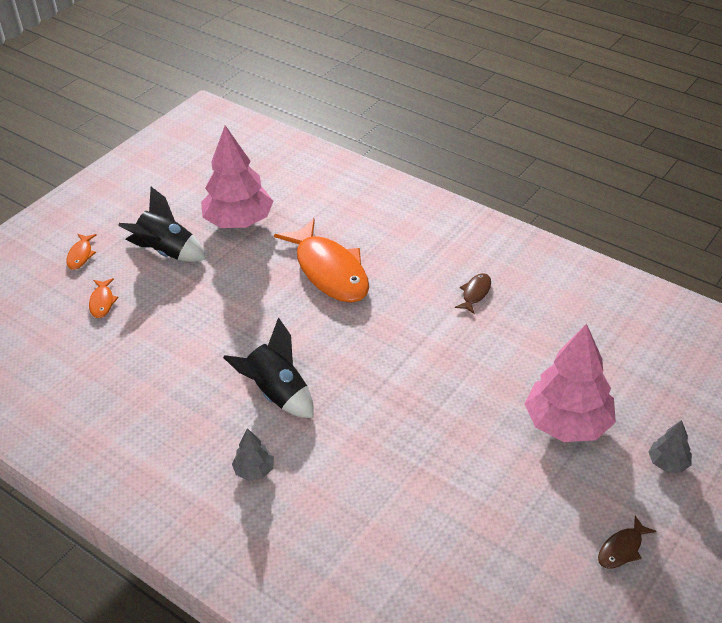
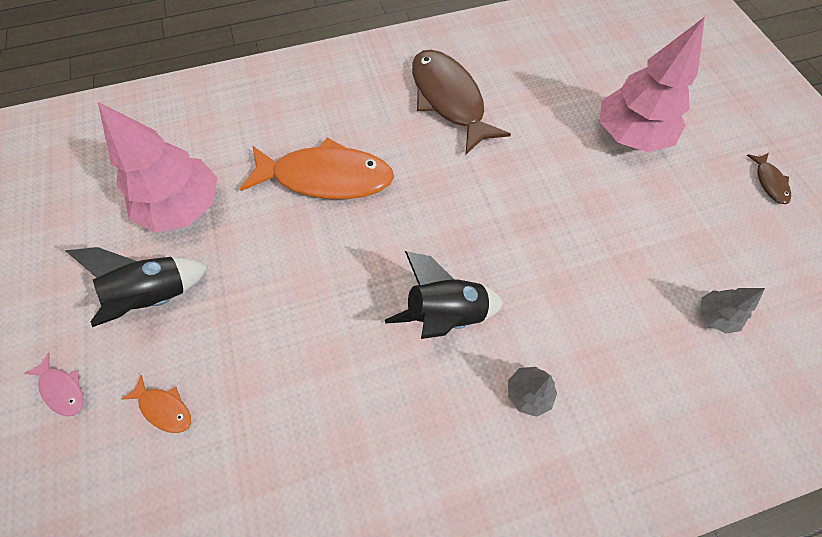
camera: 55 degrees left, 20 degrees up
orange fish [66,234,97,270] -> pink fish [24,353,84,416]
brown fish [455,273,491,314] -> brown fish [412,50,511,155], size x2.38
grey tree [648,420,692,473] -> grey tree moved to [700,288,765,334]

